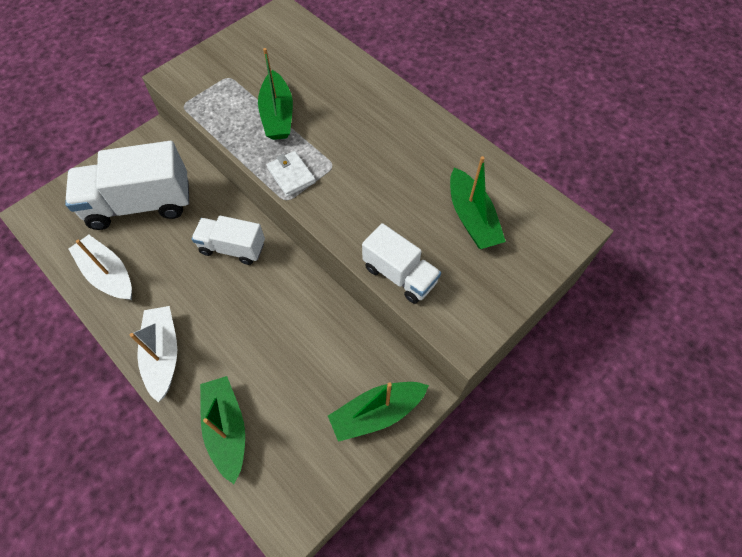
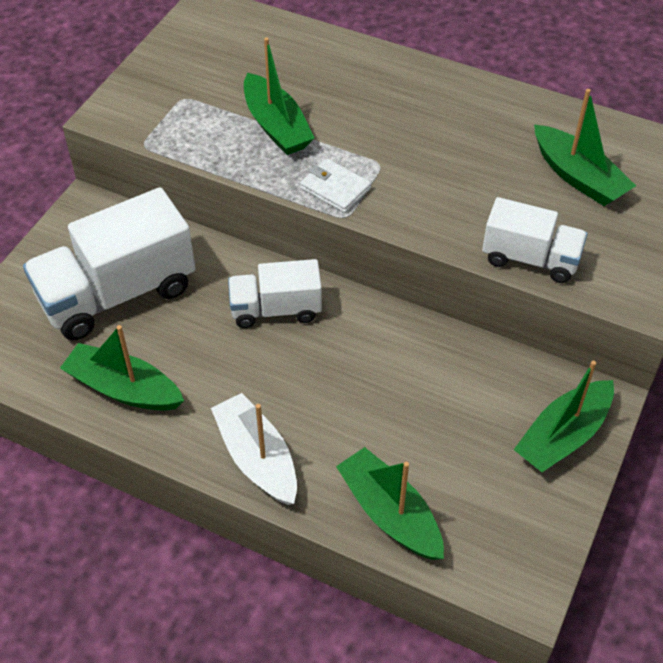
camera: 20 degrees left, 10 degrees down
white boat [69,235,132,300] -> green boat [60,325,184,411]

